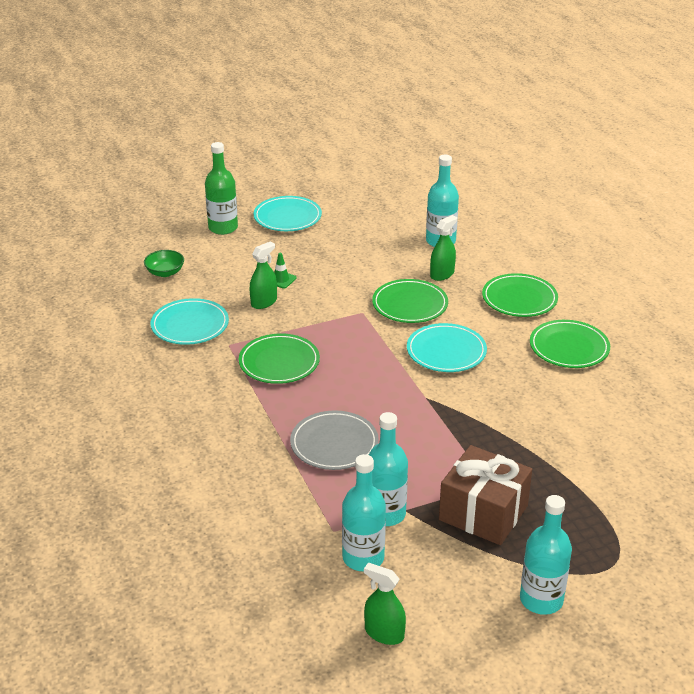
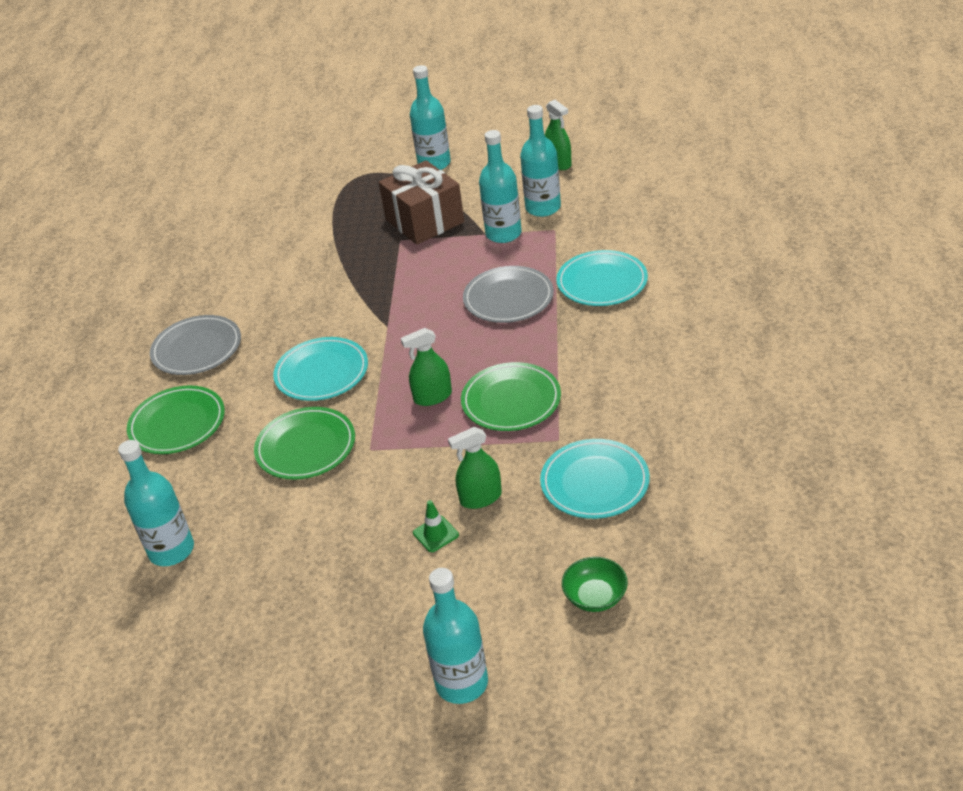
camera: 150 degrees left, 5 degrees up
green bottle [205,142,238,235] -> turquoise bottle [423,568,488,704]
turquoise plate [253,196,322,231] -> turquoise plate moved to [556,250,648,306]
green spray bottle [430,215,457,281] -> green spray bottle moved to [401,328,452,406]
green plate [530,320,610,368] -> grey plate [150,315,241,375]

